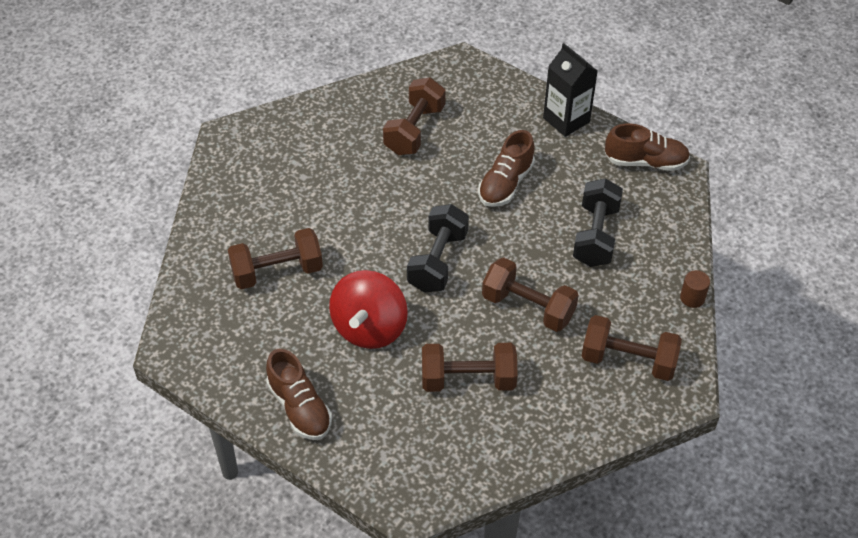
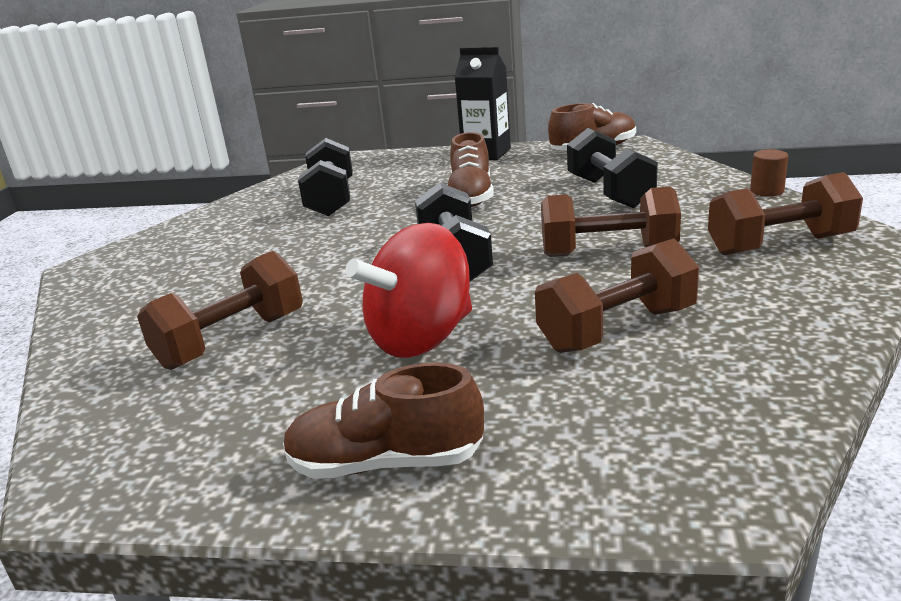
camera: 25 degrees left, 25 degrees down
brown shoe [266,349,332,440] -> brown shoe turned 150 degrees clockwise [283,363,484,479]
red spinning top [329,270,408,349] -> red spinning top turned 60 degrees clockwise [345,223,472,358]
brown dumbbell [383,78,446,155] -> black dumbbell [298,138,353,216]

